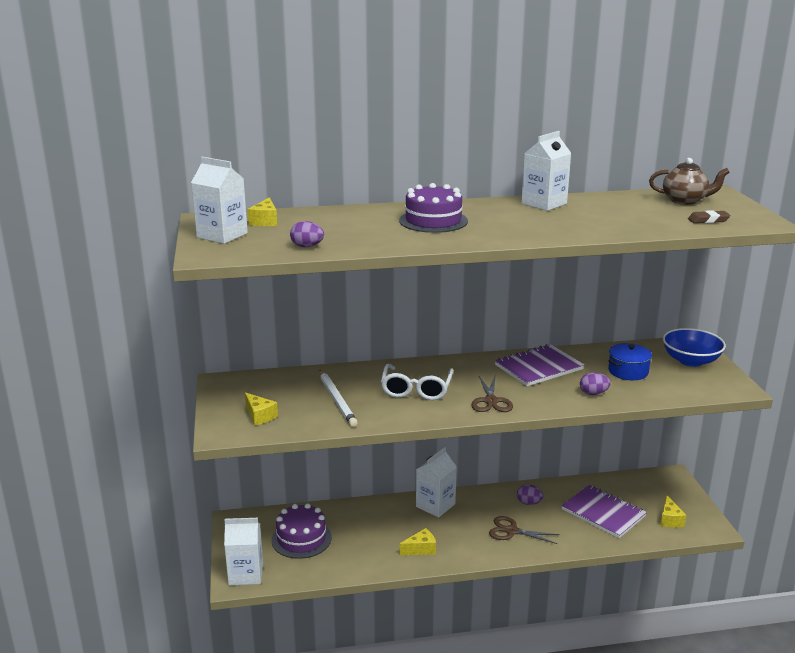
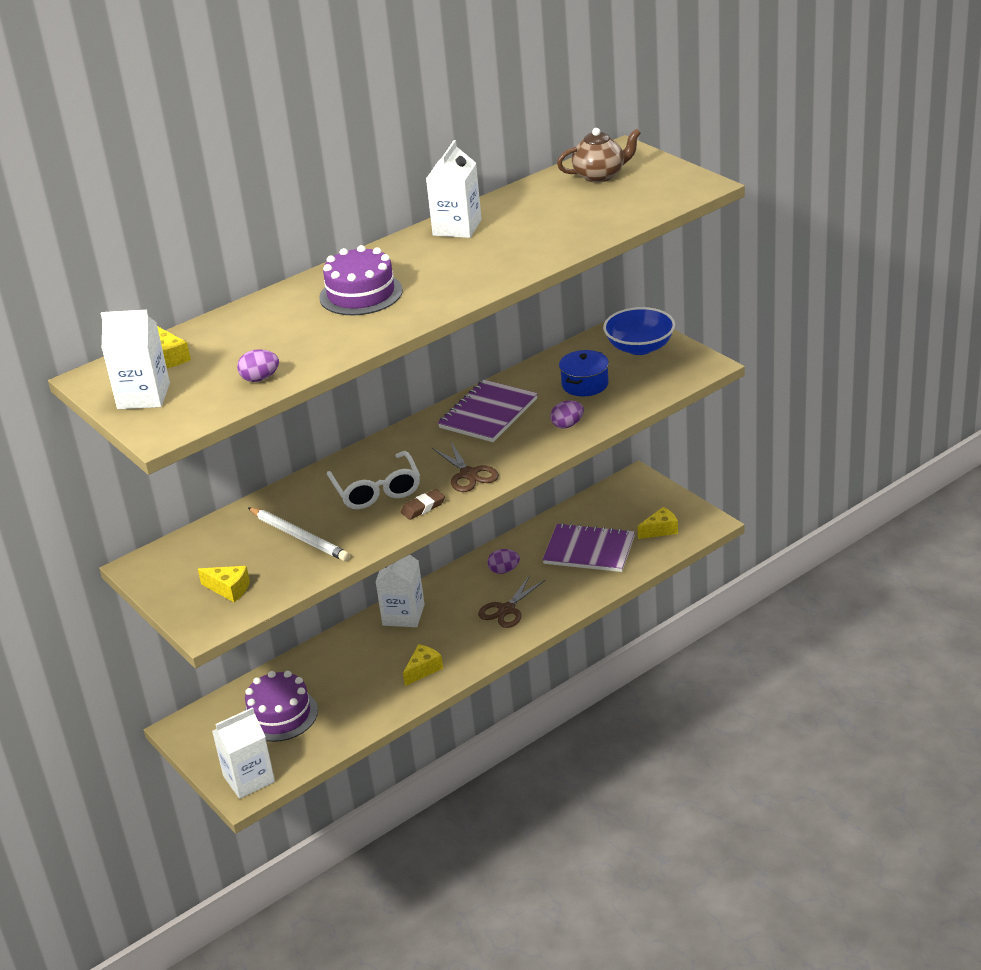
camera: 25 degrees left, 10 degrees up
brown scissors [489,516,560,544] -> brown scissors turned 45 degrees counterclockwise [478,575,545,628]
yellow cheese [660,496,686,527] -> yellow cheese turned 90 degrees counterclockwise [638,507,678,539]
brown eraser [688,210,731,223] -> brown eraser moved to [401,489,445,520]

